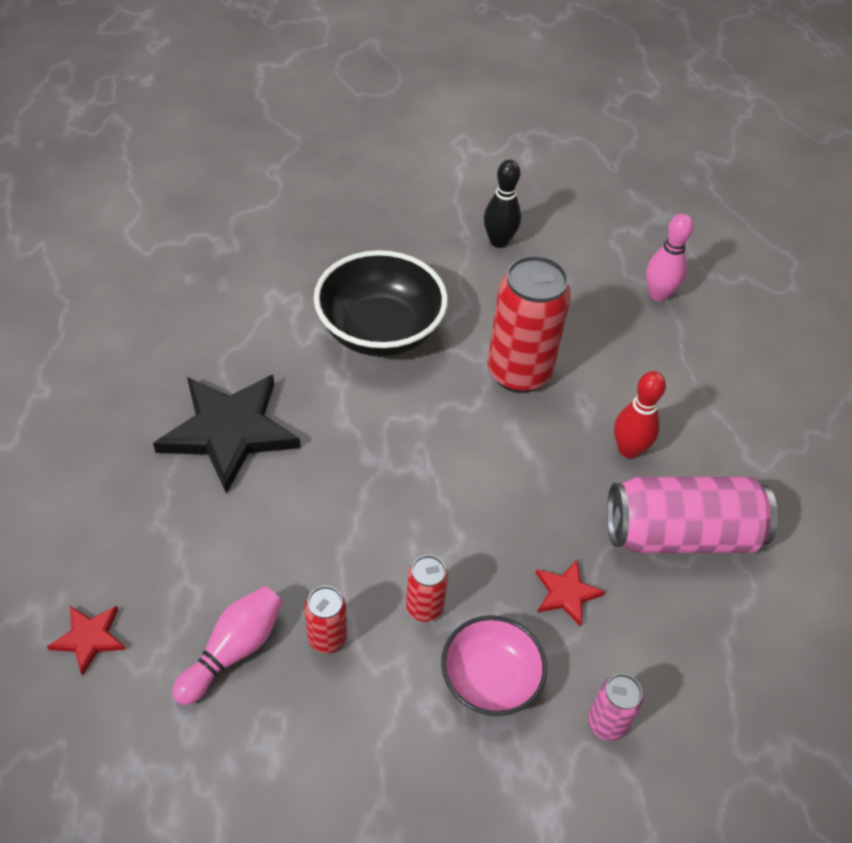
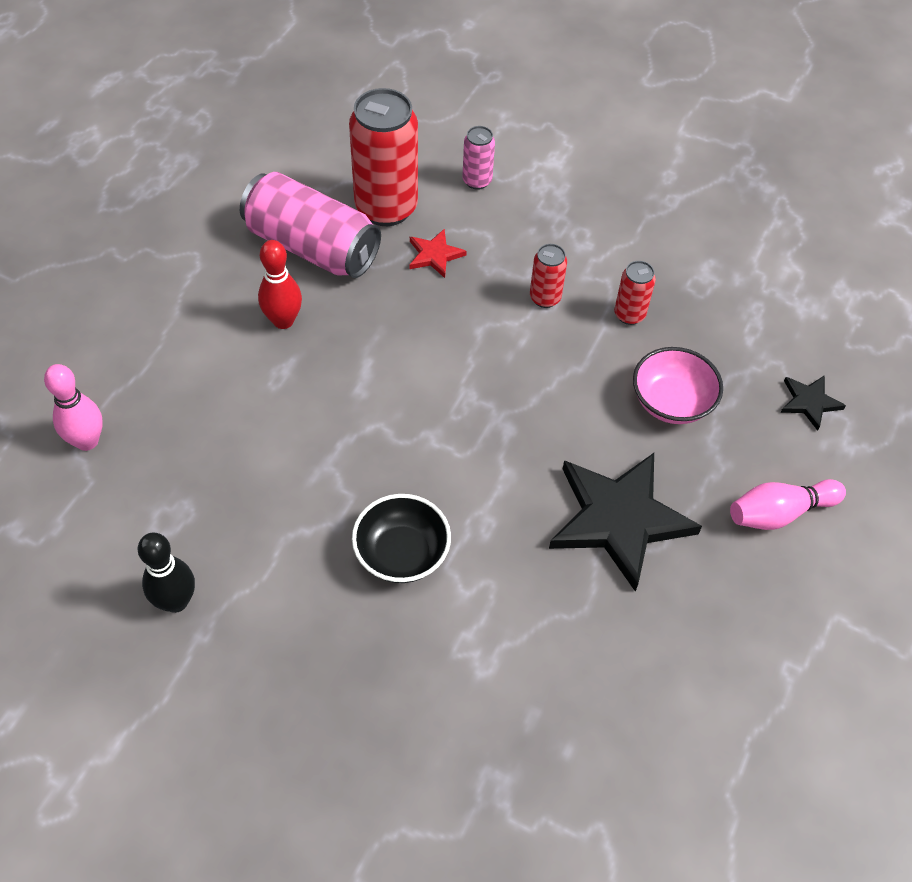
camera: 145 degrees left, 5 degrees up
red star [47,606,126,676] -> black star [780,375,846,431]
pink bowling pin [172,586,283,705] -> pink bowling pin moved to [730,479,846,530]
black bowl [314,250,448,357] -> black bowl [352,494,451,583], size x0.62
pink bowl [441,615,547,716] -> pink bowl moved to [633,347,723,424]
red can [488,255,571,393] -> red can moved to [349,88,418,226]

